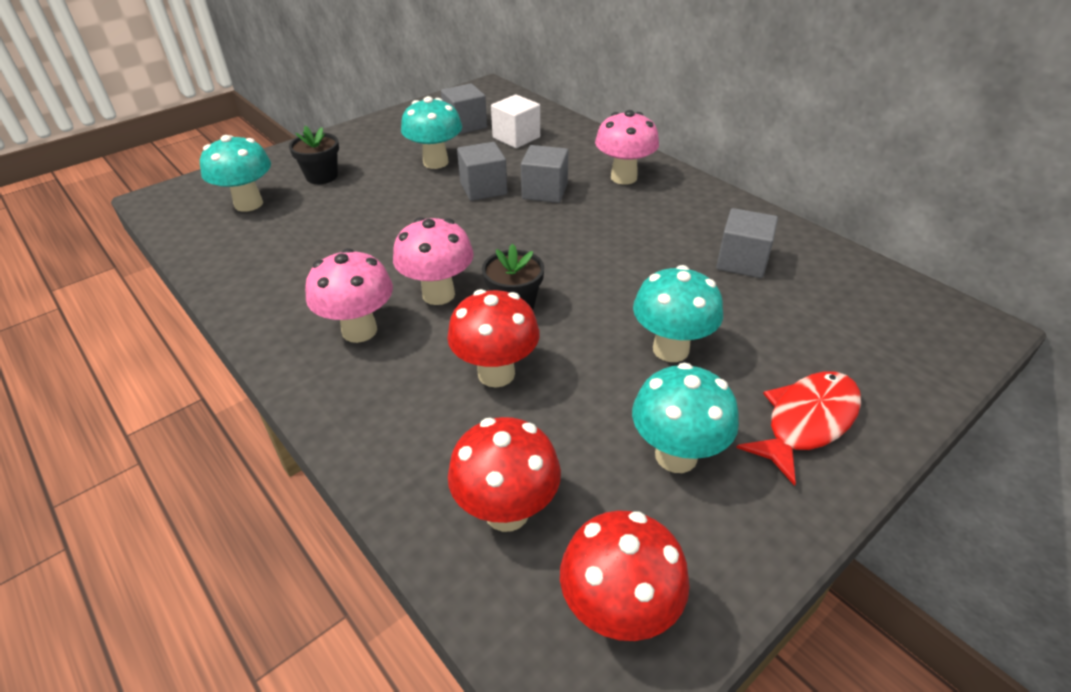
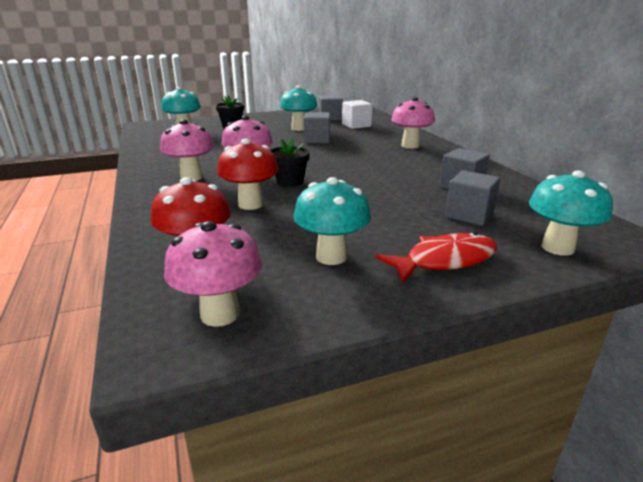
camera: 20 degrees right, 15 degrees down
grey cube [521,145,568,203] -> grey cube moved to [445,170,500,226]
red mushroom [560,511,690,641] -> pink mushroom [164,221,262,327]
turquoise mushroom [633,265,723,362] -> turquoise mushroom moved to [529,170,613,256]

